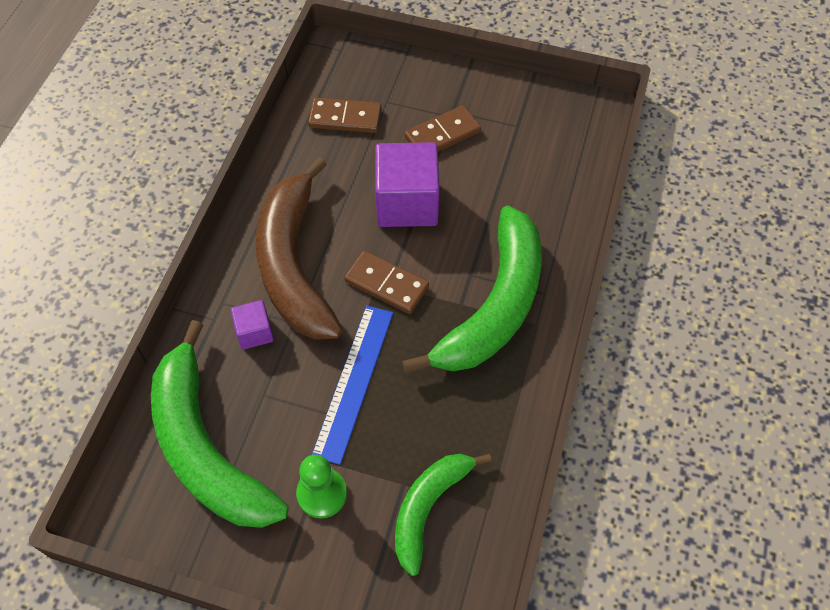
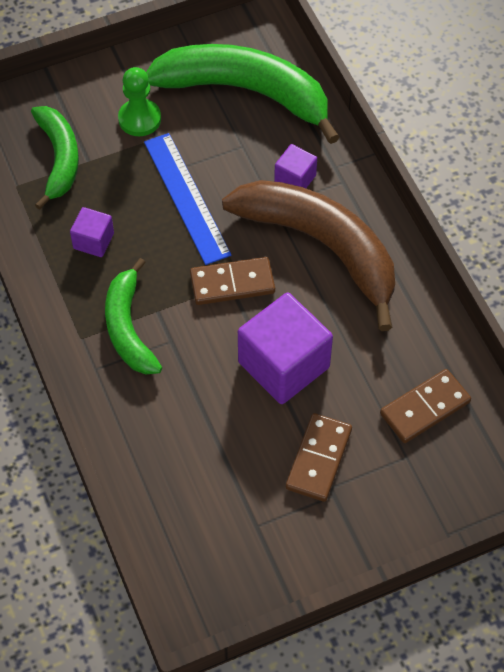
camera: 140 degrees right, 0 degrees up
green banana [402,206,542,373] -> green banana [105,258,162,375], size x0.59
none -> purple cube [70,207,114,257]

